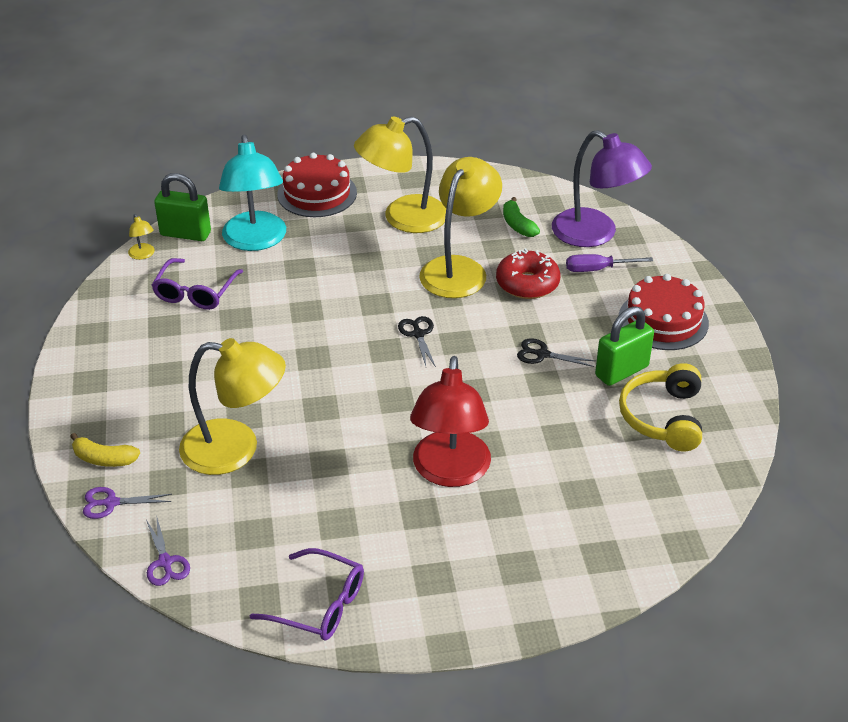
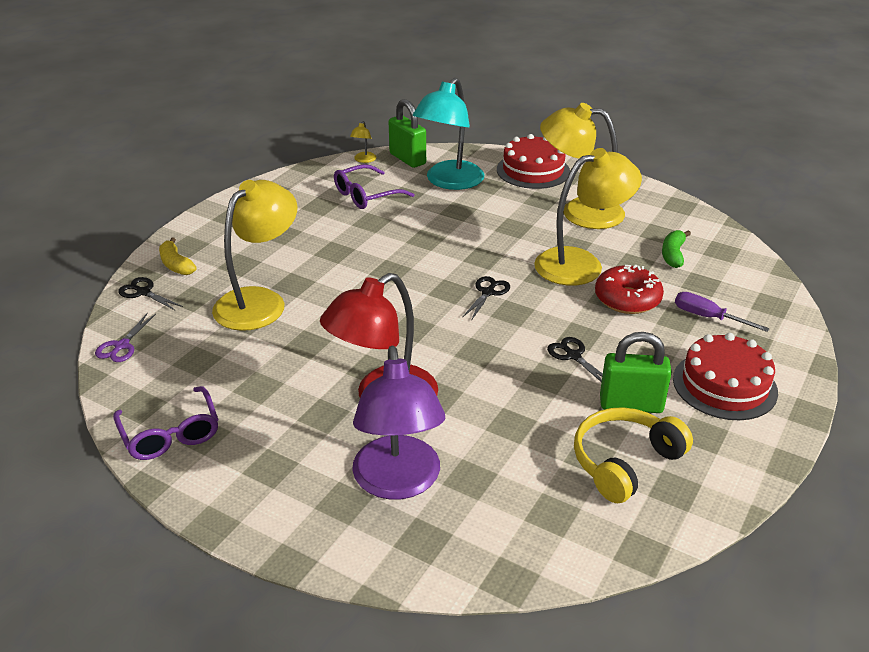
camera: 40 degrees right, 5 degrees down
purple scissors [83,487,172,519] -> black scissors [118,277,183,311]
yellow lamp [179,338,286,475] -> yellow lamp turned 105 degrees counterclockwise [212,180,297,331]
purple lamp [552,130,652,247] -> purple lamp moved to [352,346,445,500]

